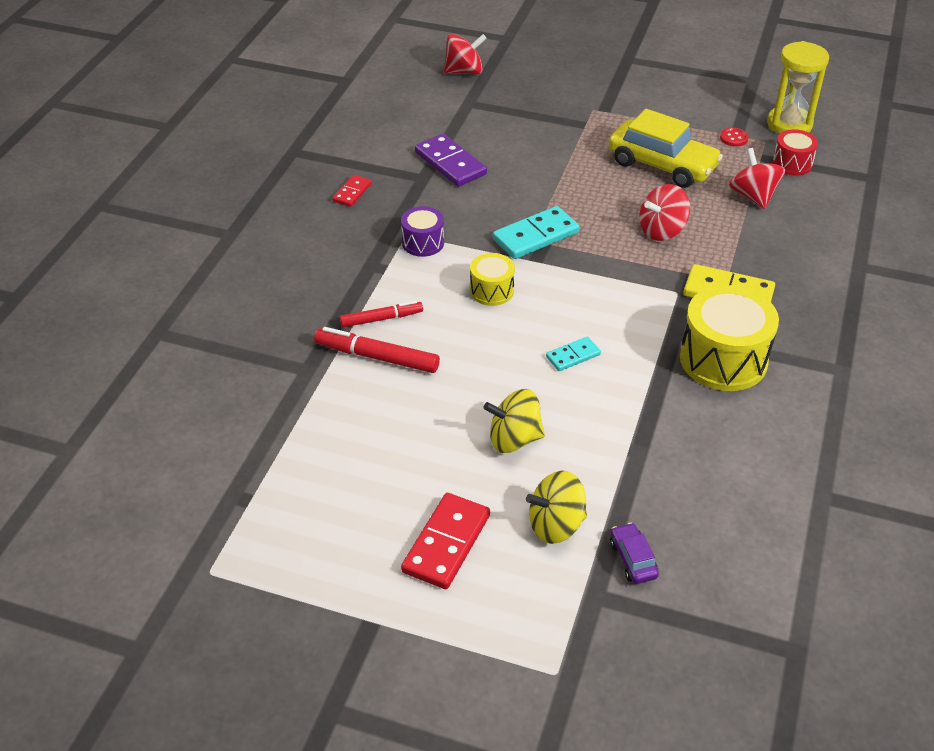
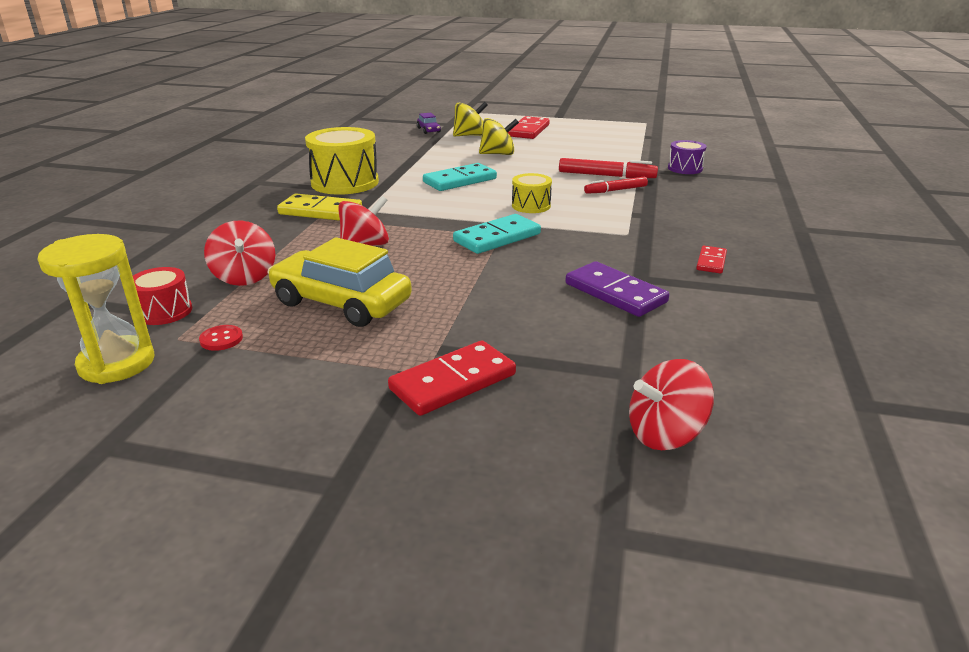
camera: 175 degrees right, 15 degrees down
purple drum [401,206,444,257] -> purple drum moved to [668,140,706,174]
turquoise domino [546,337,601,371] -> turquoise domino [423,163,497,191], size x1.77
none -> red domino [388,340,516,416]

